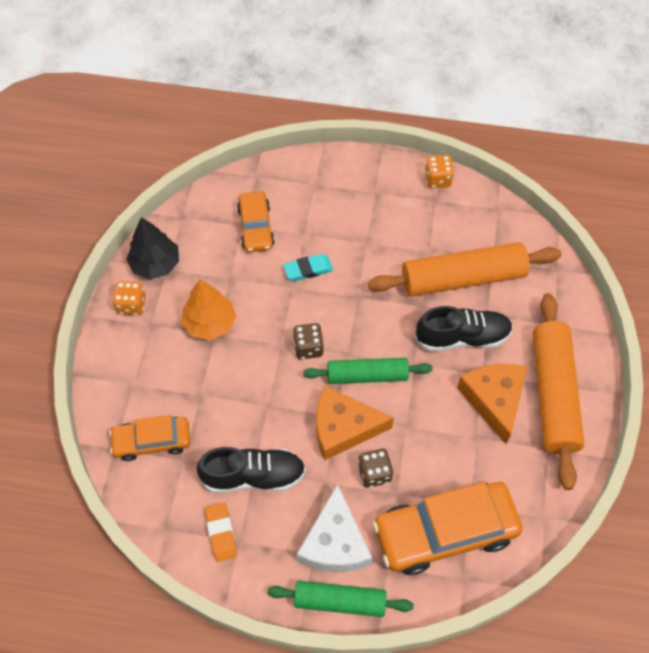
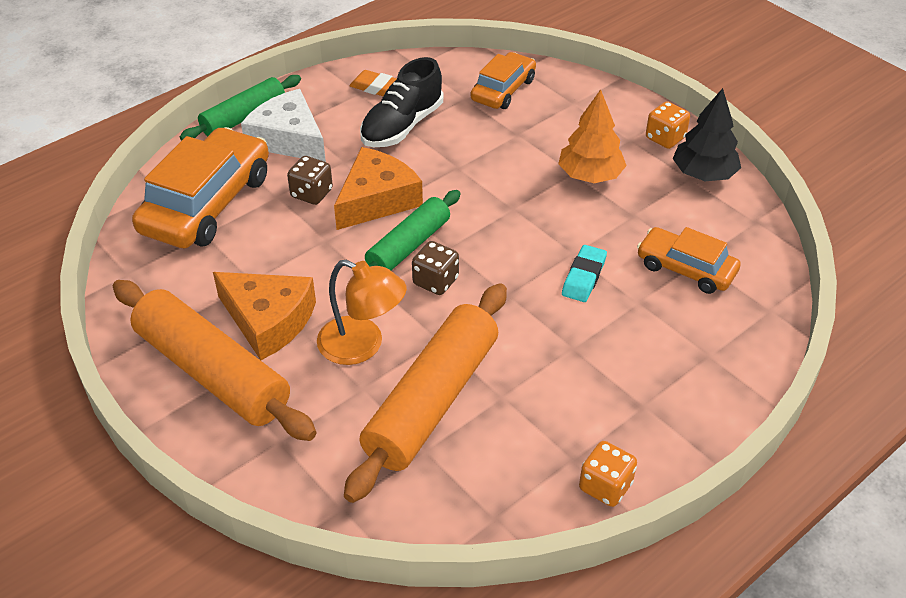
camera: 130 degrees right, 15 degrees down
brown dice [293,323,324,359] -> brown dice moved to [412,241,459,295]
black shoe [415,306,513,351] -> orange lamp [317,260,407,365]

